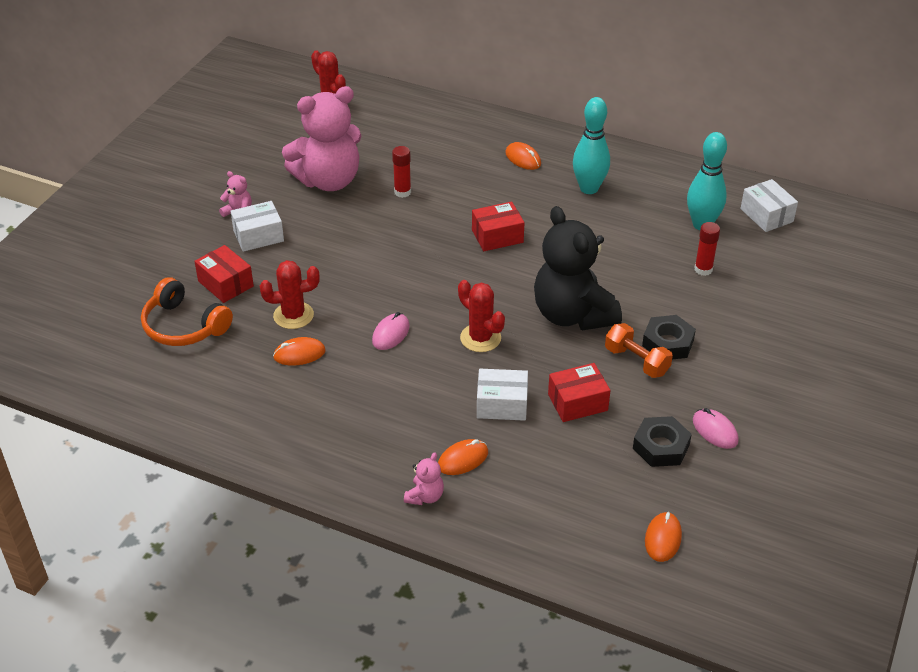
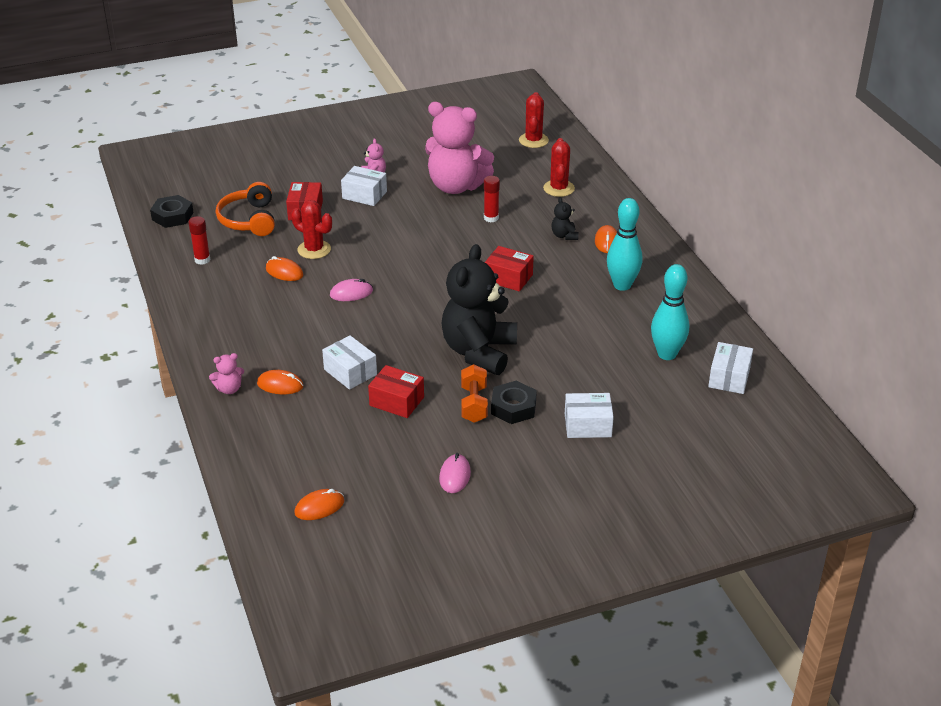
camera: 45 degrees right, 5 degrees down
red cactus [458,280,505,352] -> red cactus moved to [543,138,575,197]
black nut [633,416,692,467] -> black nut moved to [150,195,194,228]
red glue stick [695,222,720,276] -> red glue stick moved to [188,216,210,265]
none -> black teddy bear [551,197,579,240]
none -> white box [565,393,614,438]

